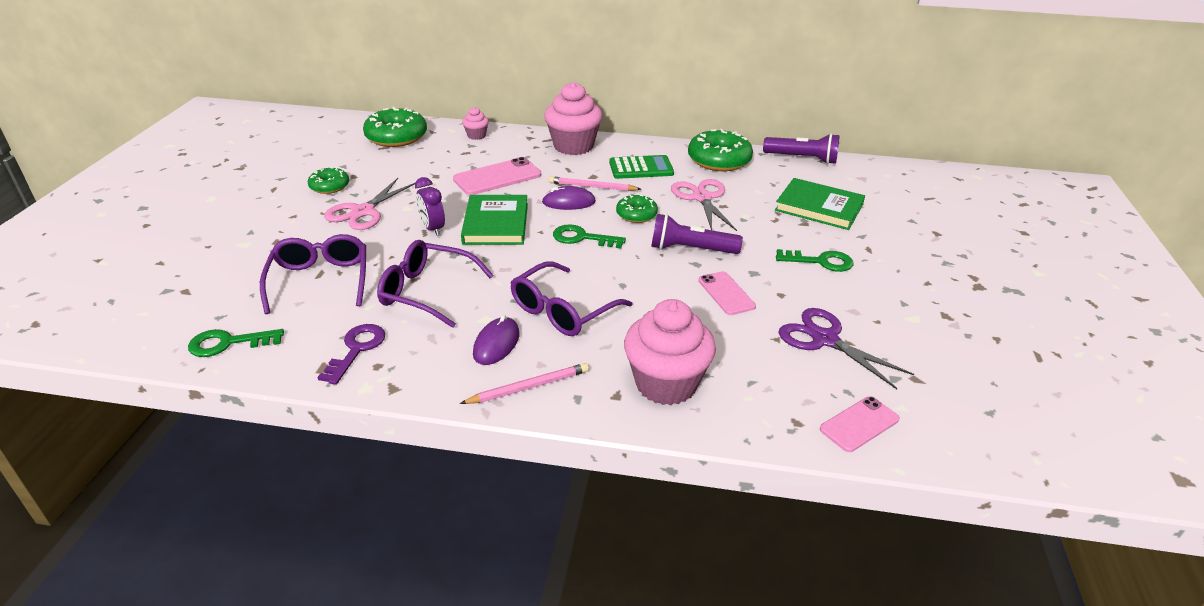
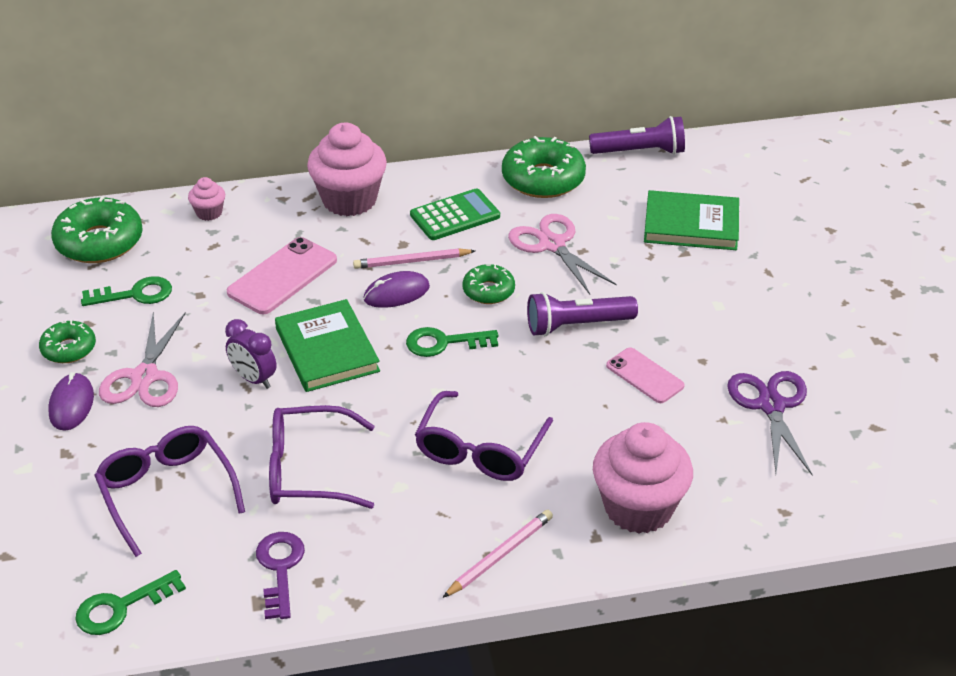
camera: 20 degrees left, 5 degrees up
purple mouse [473,315,520,365] -> purple mouse moved to [48,372,94,431]
green key [776,249,853,272] -> green key moved to [81,276,172,306]
purple scissors [779,308,914,389] -> purple scissors turned 60 degrees clockwise [727,371,813,475]
pink phone [820,396,900,452] -> none

